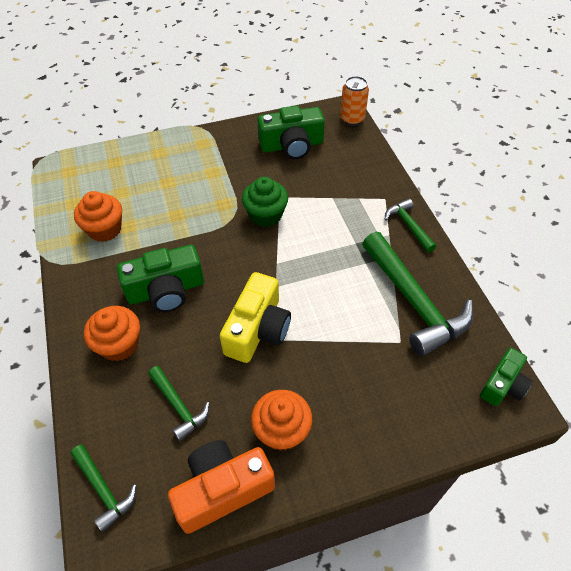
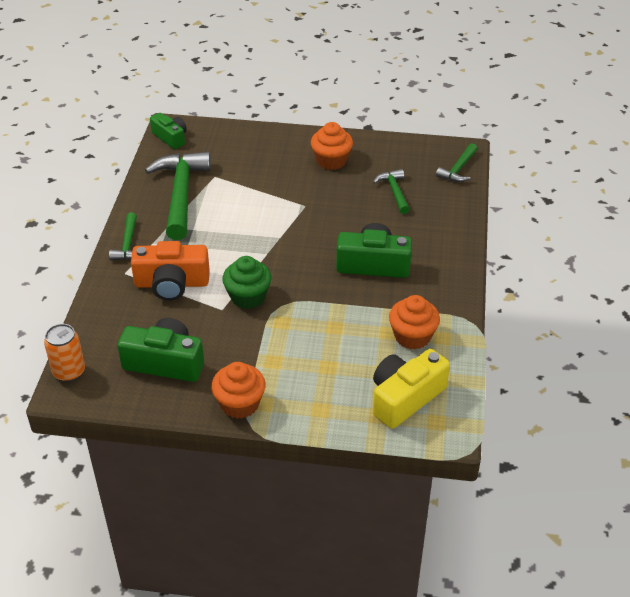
camera: 155 degrees left, 10 degrees down
green hammer [70,445,137,532] -> green hammer turned 135 degrees counterclockwise [436,143,477,182]
orange cupcake [84,306,140,361] -> orange cupcake moved to [211,362,266,419]
orange camera [168,440,275,534] -> orange camera moved to [131,241,210,301]
yellow camera [220,272,291,363] -> yellow camera moved to [373,349,450,429]
green camera [480,348,532,406] -> green camera turned 75 degrees clockwise [150,113,187,149]

